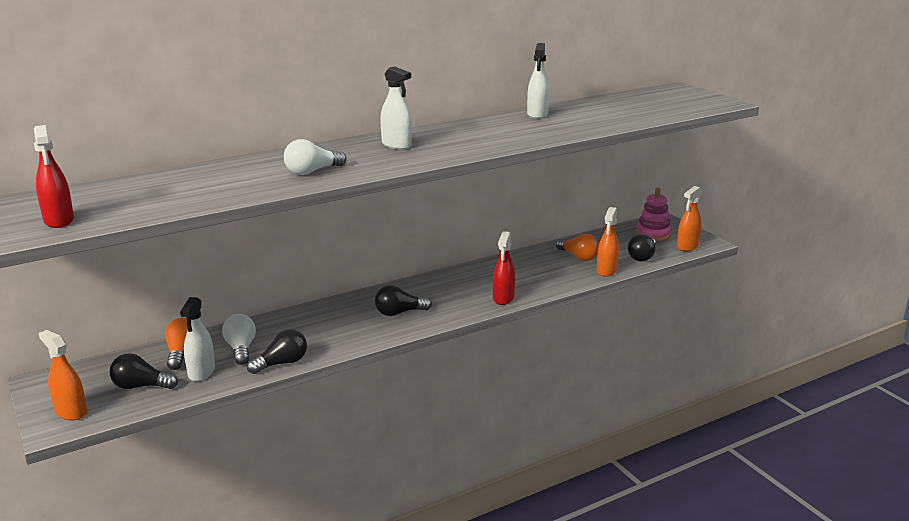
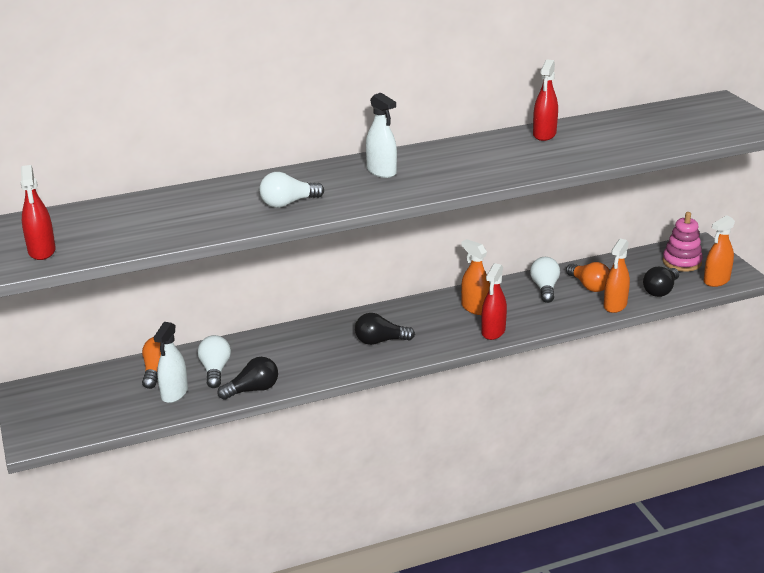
camera: 10 degrees right, 5 degrees up
orange spray bottle [39,330,87,420] -> orange spray bottle moved to [461,239,490,315]
black light bulb [110,353,178,389] -> none
white spray bottle [527,43,549,119] -> red spray bottle [533,60,558,141]
none -> white light bulb [530,257,560,303]

